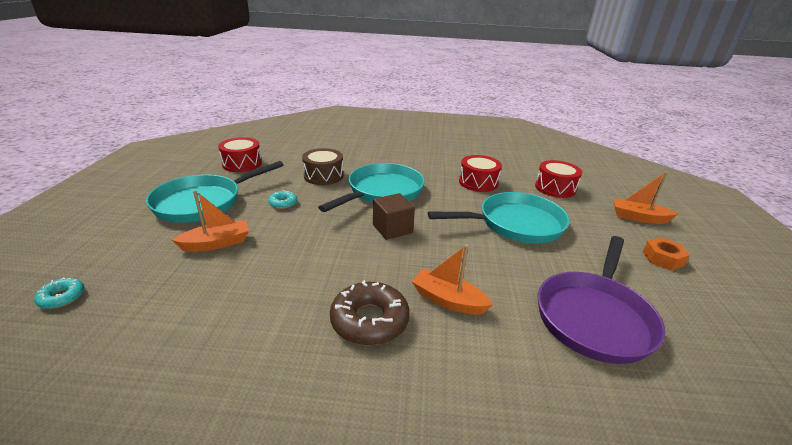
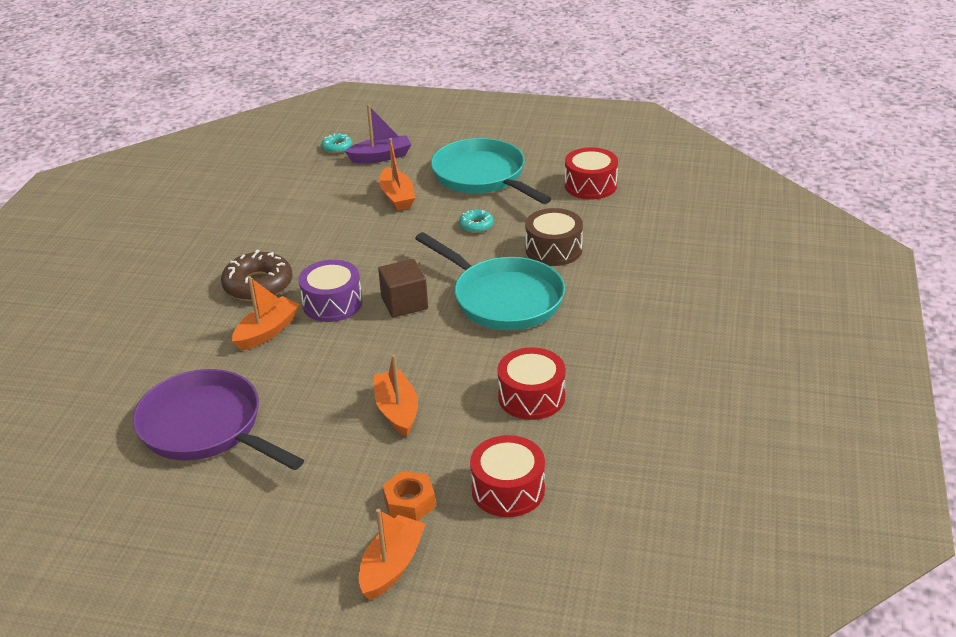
camera: 100 degrees right, 5 degrees up
turquoise pan [428,192,570,244] -> orange boat [374,354,418,437]
orange nut [643,237,690,271] -> orange nut moved to [382,471,436,521]
none -> purple drum [299,260,362,322]
none -> purple boat [345,105,411,163]

